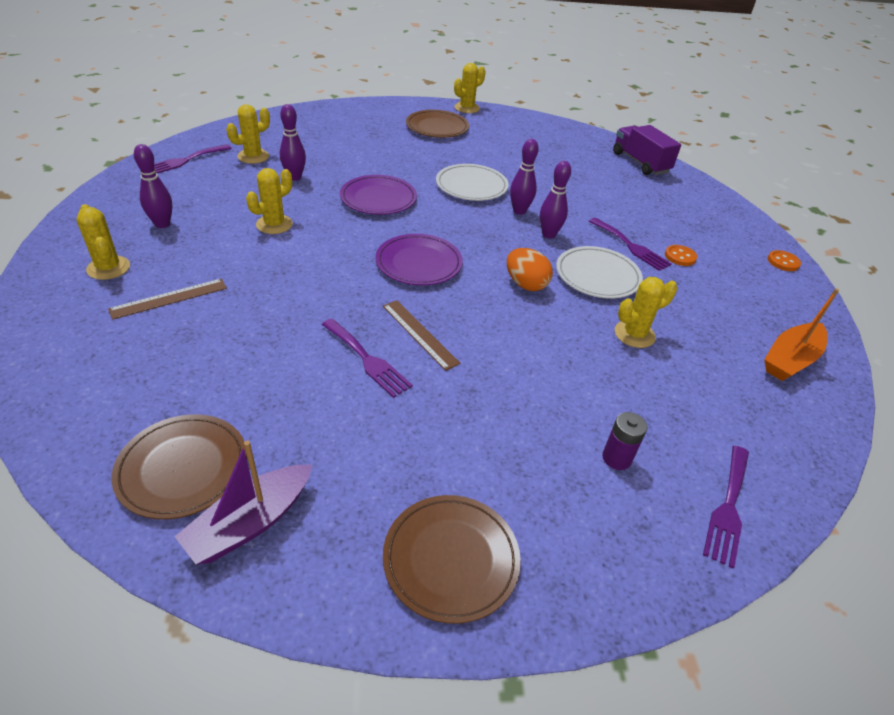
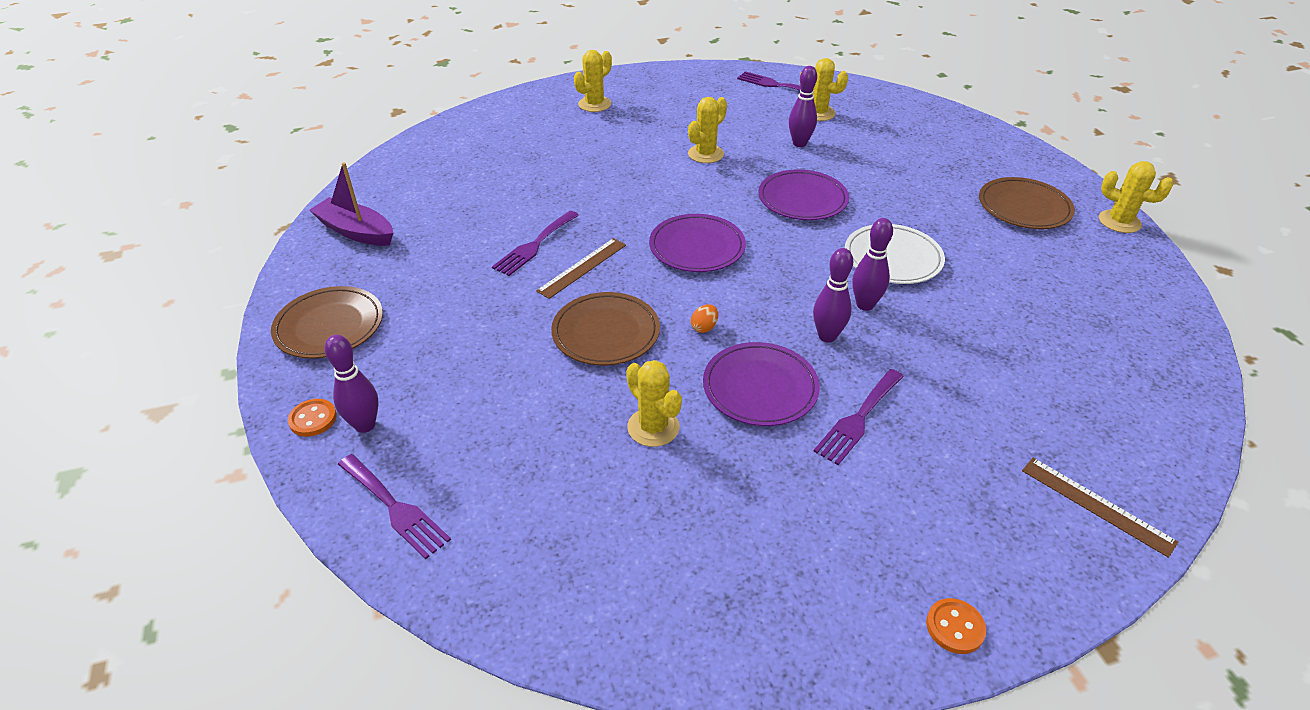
camera: 80 degrees right, 0 degrees up
brown ruler [108,279,227,320] -> brown ruler moved to [1022,458,1178,558]
brown plate [111,414,247,519] -> brown plate moved to [551,292,660,366]
purple bowling pin [134,144,172,228] -> purple bowling pin moved to [324,335,379,433]
yellow cactus [246,168,293,234] -> yellow cactus turned 75 degrees counterclockwise [688,97,727,163]
orange egg [507,248,553,291] -> orange egg [691,304,718,333], size x0.54
white plate [556,246,643,298] -> purple plate [703,342,820,426]
purple battery [602,412,647,470] -> none
purple truck [613,125,681,175] -> none
orange button [665,245,697,266] -> orange button moved to [288,399,337,437]
purple fork [703,446,749,568] -> purple fork turned 150 degrees counterclockwise [338,454,451,559]
orange boat [764,289,839,381] -> none

